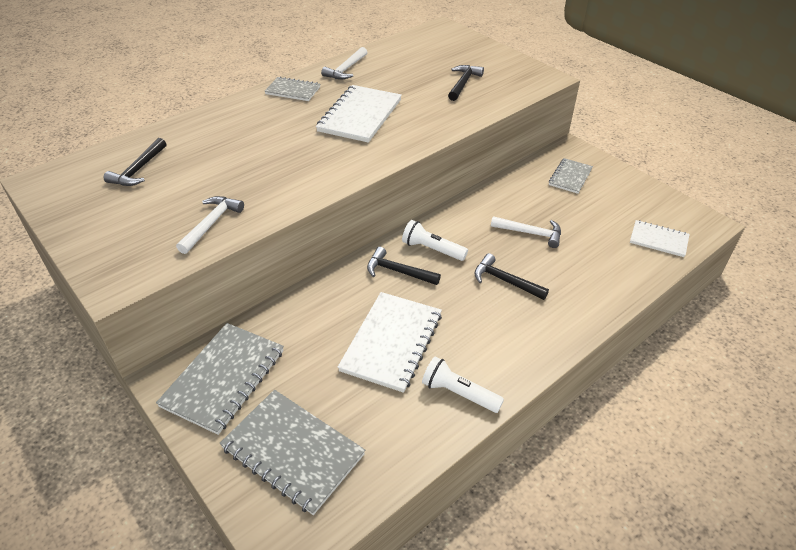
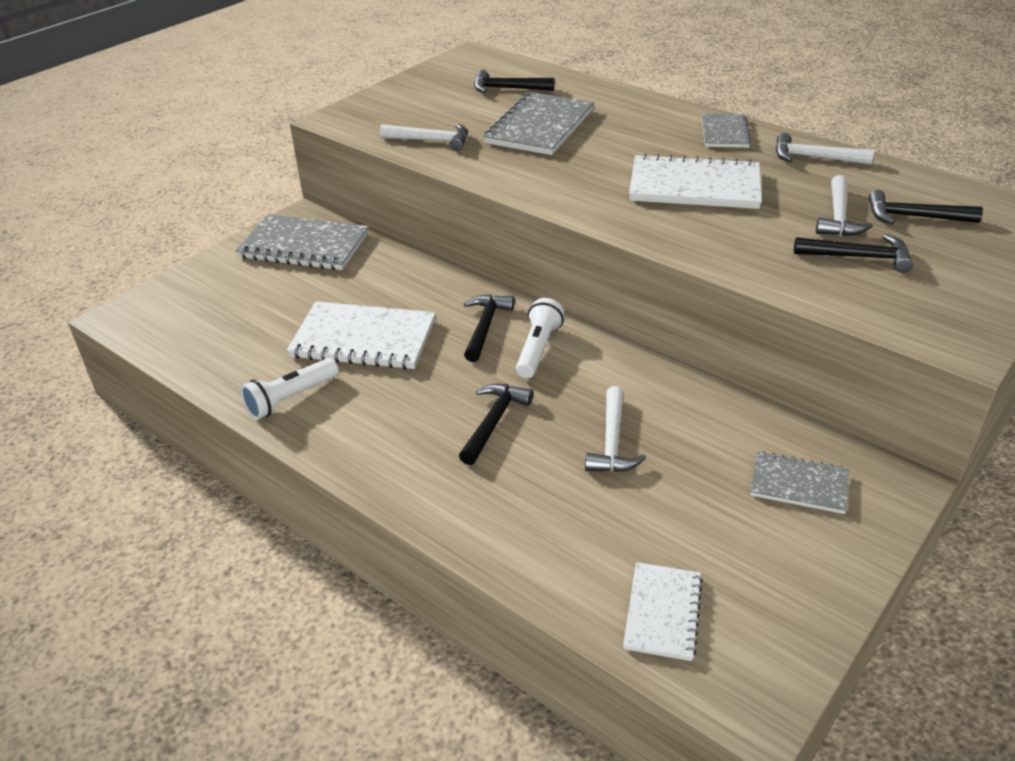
camera: 80 degrees right, 5 degrees down
grey notebook [220,390,365,515] -> grey notebook moved to [483,92,594,155]
white flashlight [422,357,504,413] -> white flashlight turned 150 degrees counterclockwise [240,358,339,420]
none -> white hammer [816,175,873,236]
none -> black hammer [868,190,983,225]

